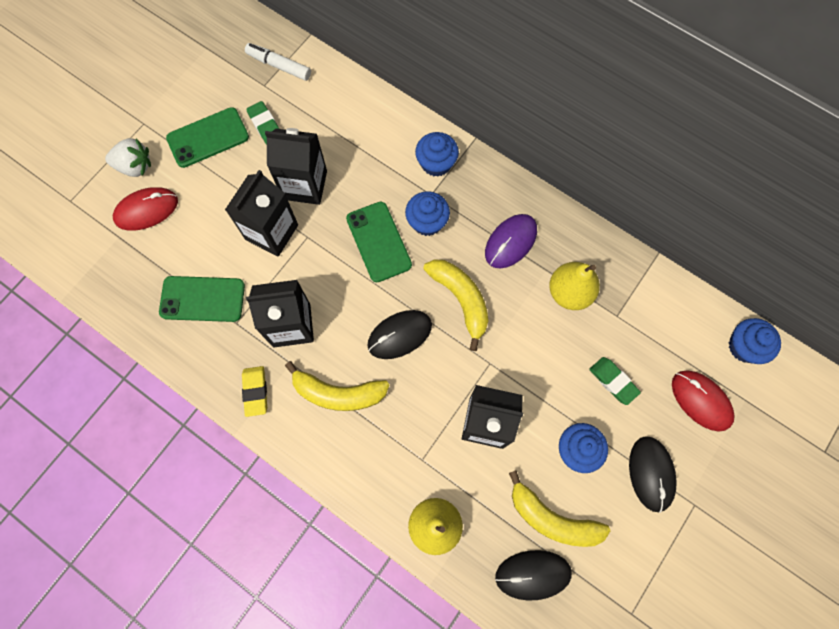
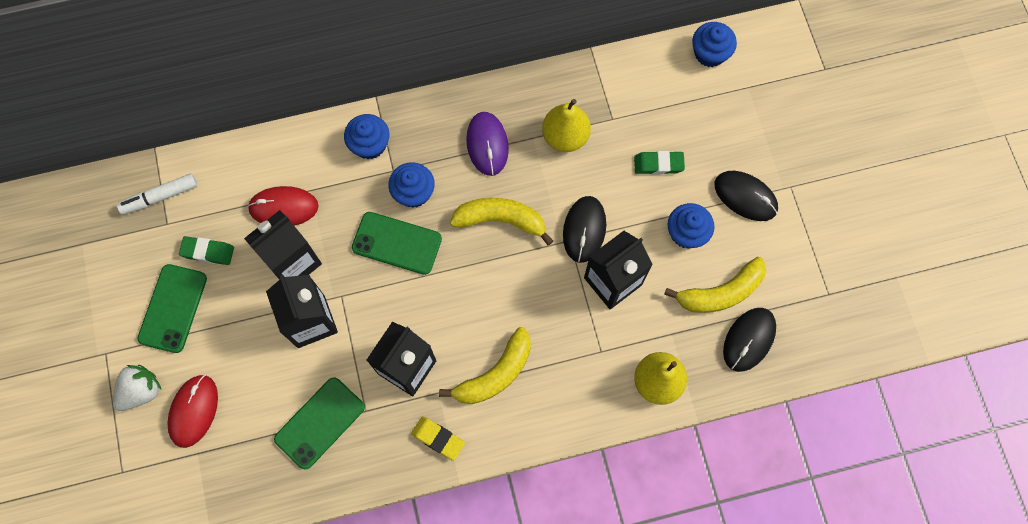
camera: 50 degrees left, 0 degrees up
black mouse [367,310,432,359] -> black mouse moved to [563,196,606,263]
red mouse [672,371,735,432] -> red mouse moved to [247,186,319,226]

